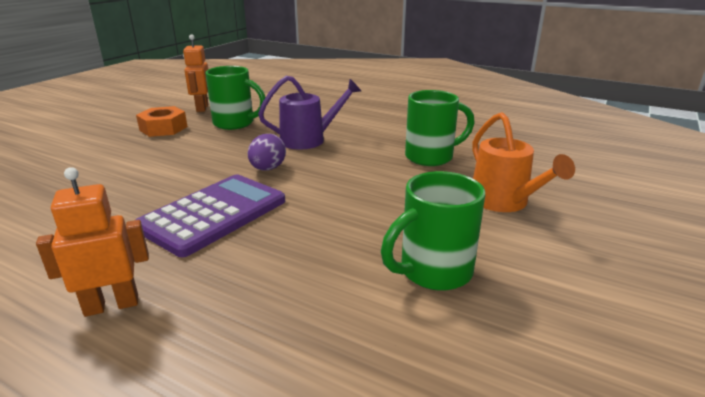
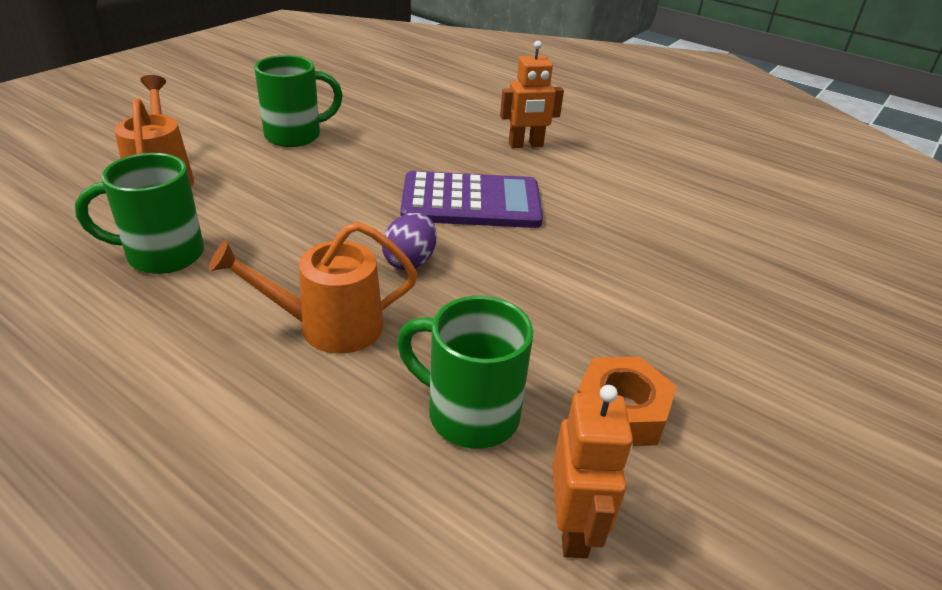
camera: 175 degrees left, 10 degrees up
purple calculator [136,174,285,257] -> purple calculator turned 135 degrees counterclockwise [400,171,543,228]
purple watering can [258,76,361,149] -> orange watering can [209,222,417,354]

